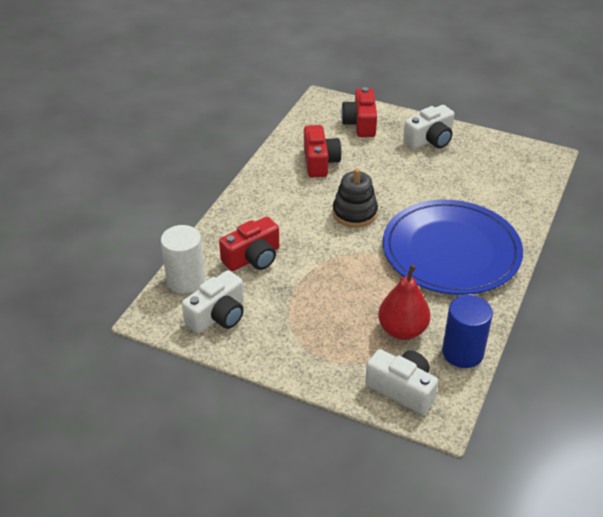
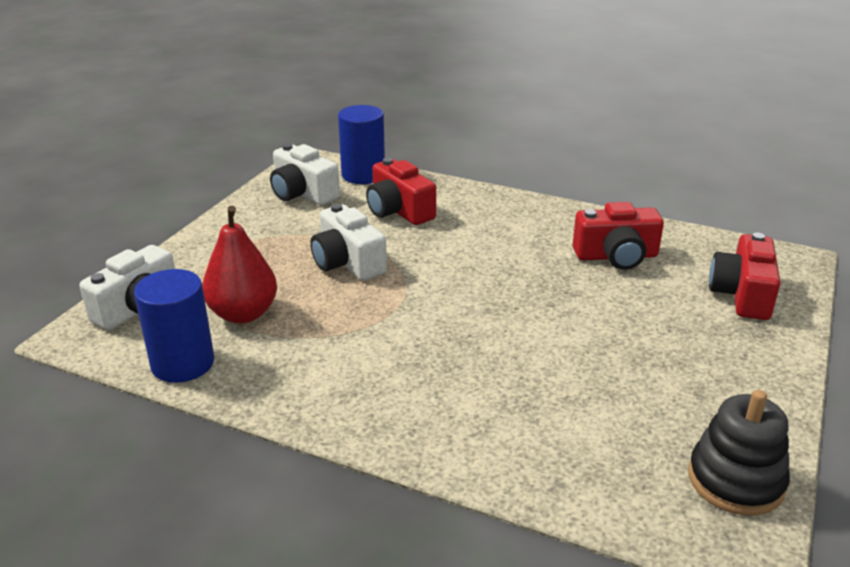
camera: 90 degrees right, 10 degrees down
white cylinder [161,225,205,293] -> blue cylinder [338,105,385,184]
black stacking toy [333,168,378,227] -> black stacking toy moved to [688,390,790,516]
red camera [341,87,377,137] -> red camera turned 75 degrees counterclockwise [709,233,781,320]
blue plate [383,200,523,295] -> none
white camera [403,105,454,149] -> white camera moved to [310,204,387,281]

